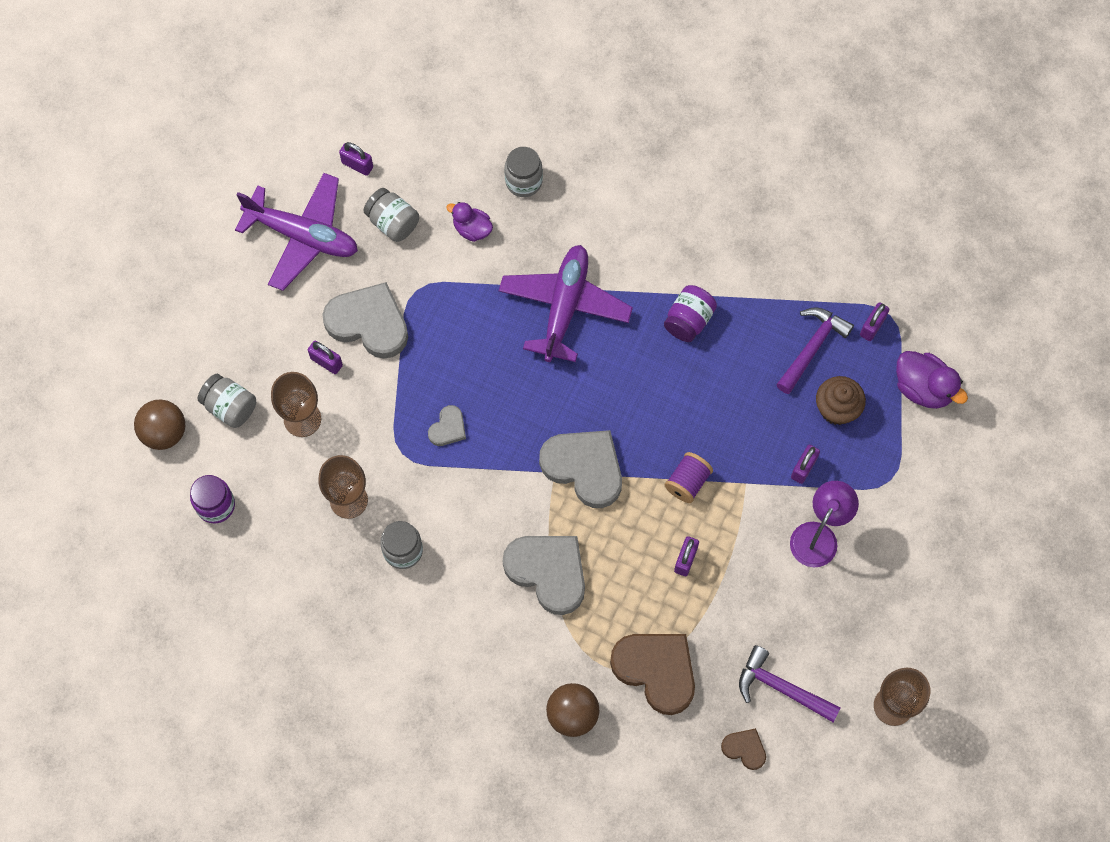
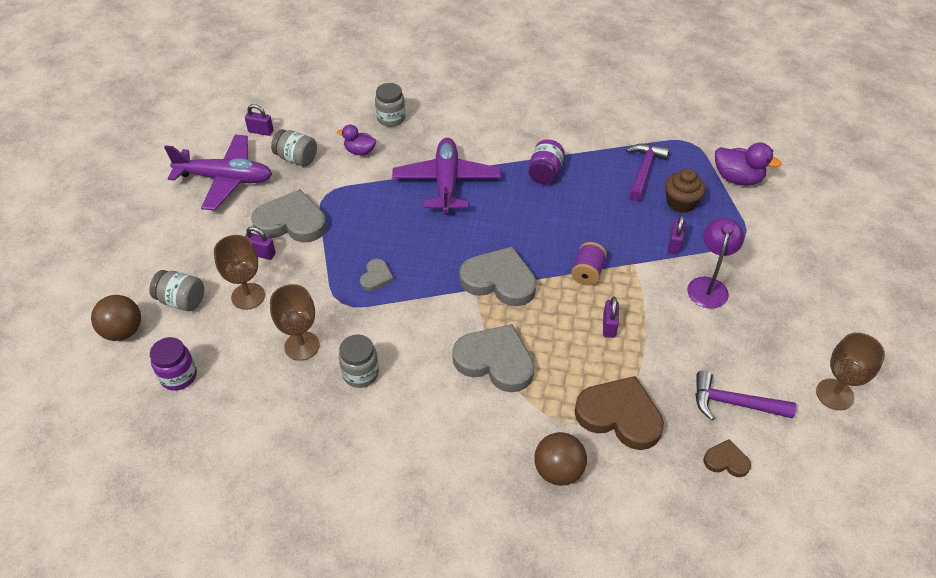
camera: 15 degrees left, 20 degrees down
purple padlock [860,302,889,341] -> none

